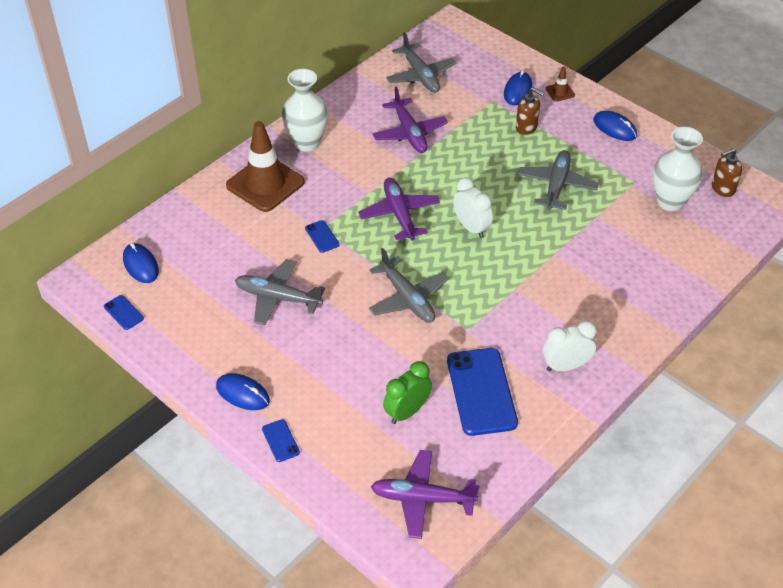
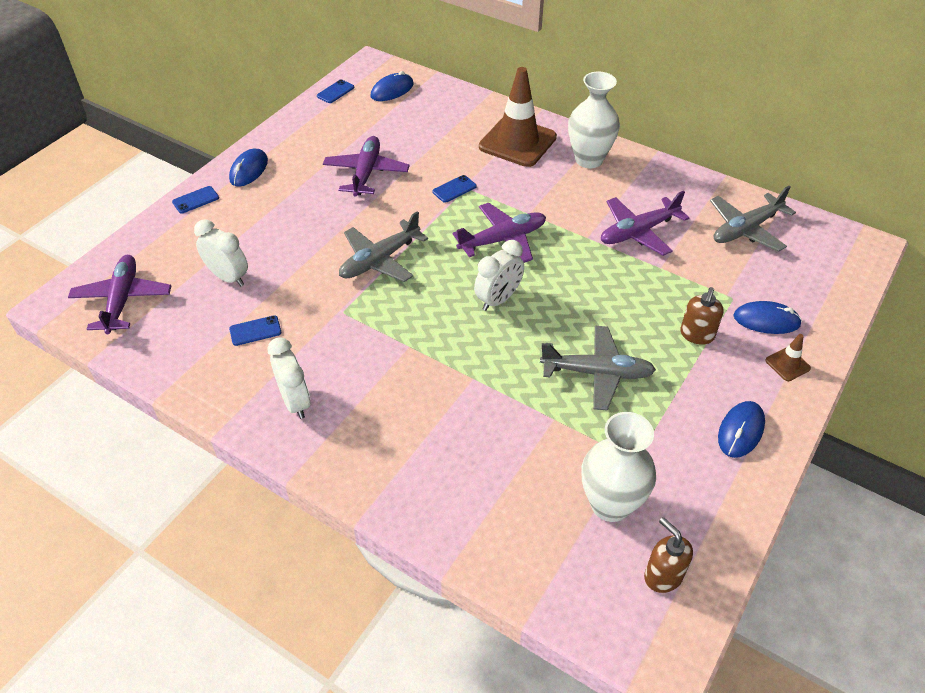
camera: 80 degrees right, 0 degrees up
grey plane [235,259,325,326] -> purple plane [323,136,410,197]
green clock [383,361,432,424] -> white clock [194,219,248,286]
blue phone [447,348,518,436] -> blue phone [229,315,281,346], size x0.44

